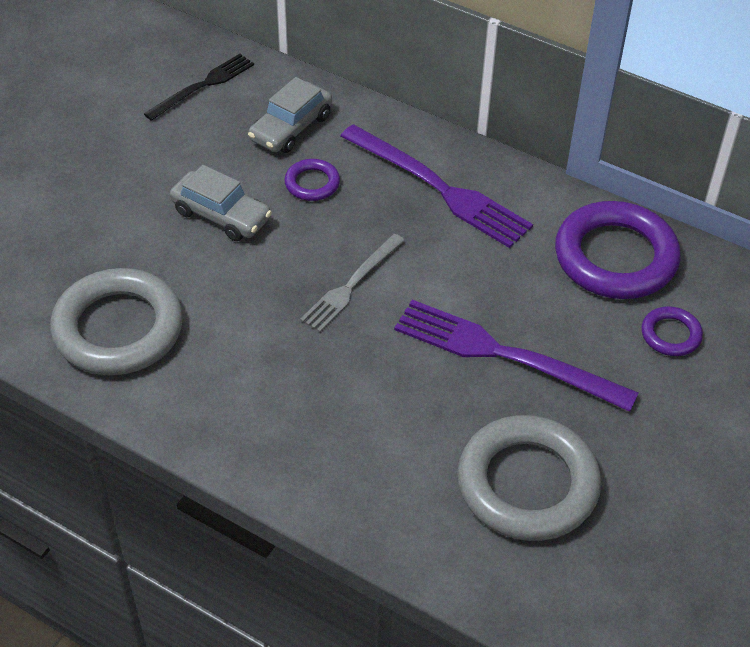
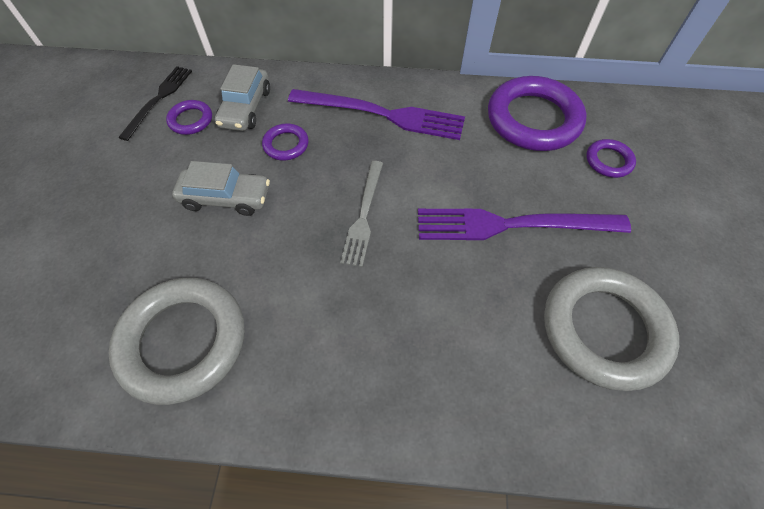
camera: 25 degrees left, 10 degrees up
none -> purple ring [166,100,212,135]

